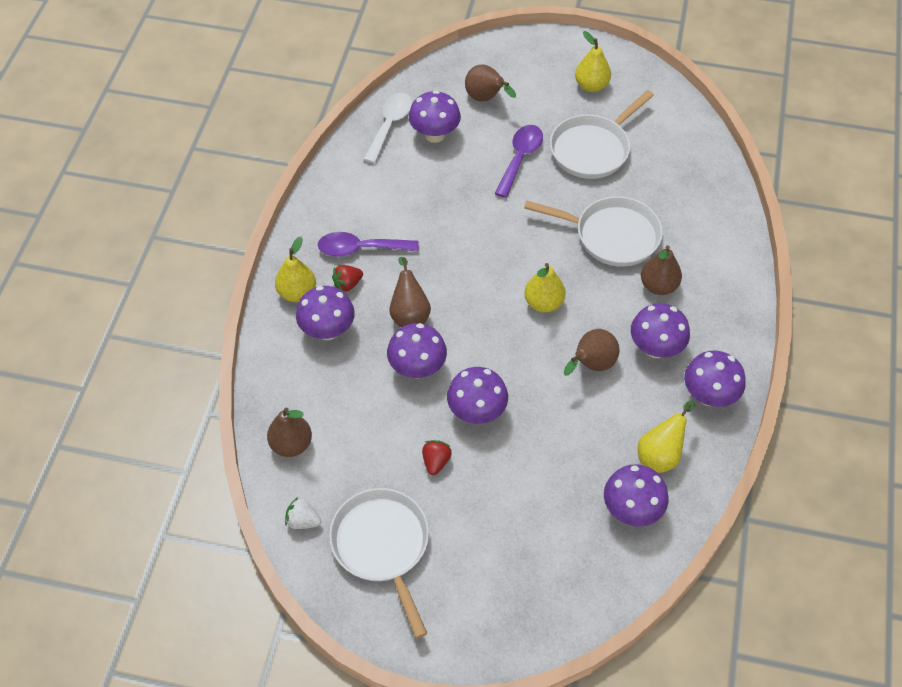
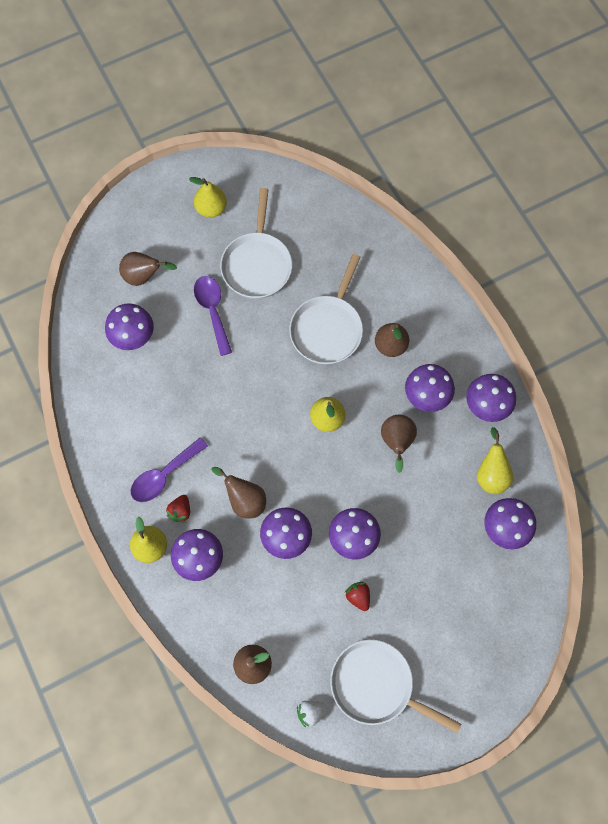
camera: 40 degrees left, 15 degrees up
white spoon [363,92,412,163] -> none
white pan [524,196,663,267] -> white pan turned 135 degrees clockwise [289,254,363,364]

